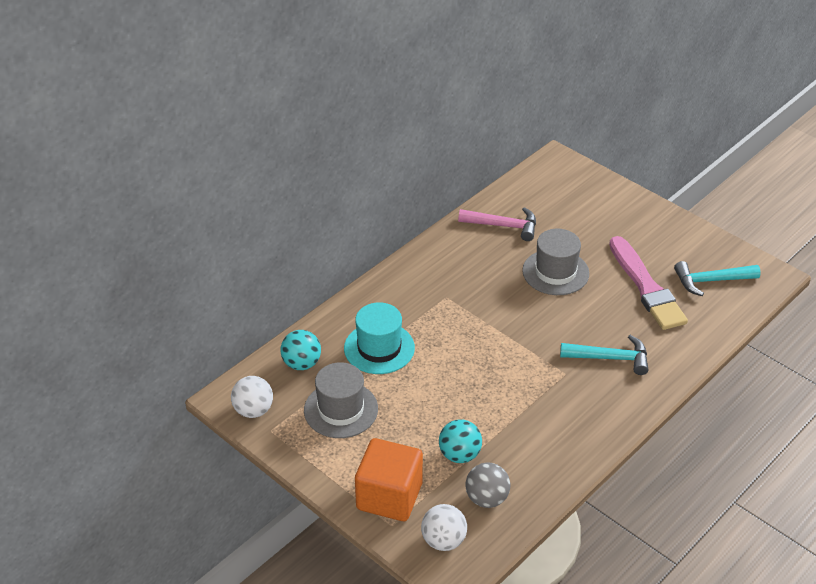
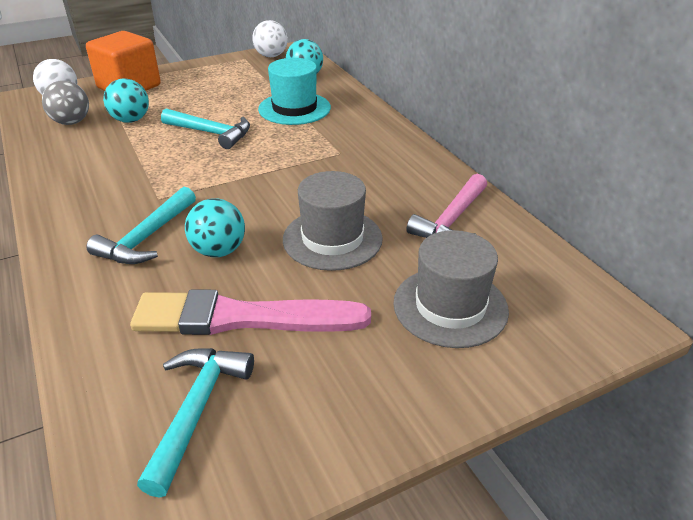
camera: 110 degrees right, 5 degrees down
grey hat [304,362,378,438] -> grey hat moved to [393,230,509,348]
none -> turquoise hammer [161,109,250,149]
none -> turquoise ball [185,198,245,257]

